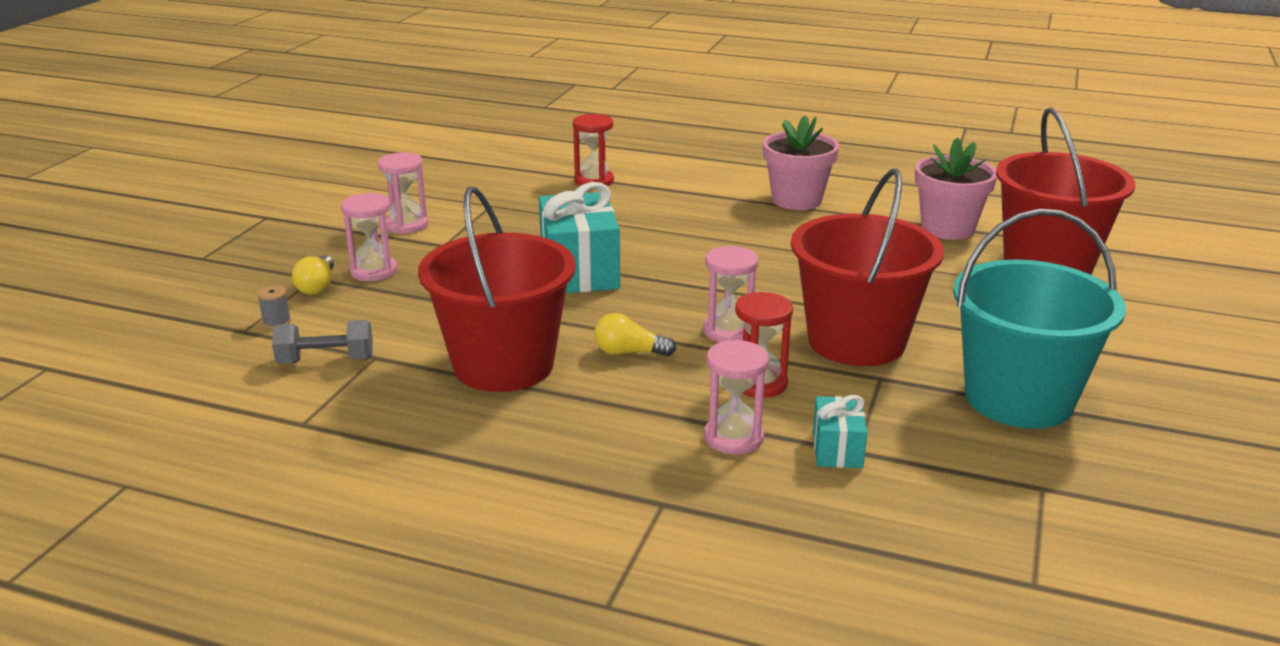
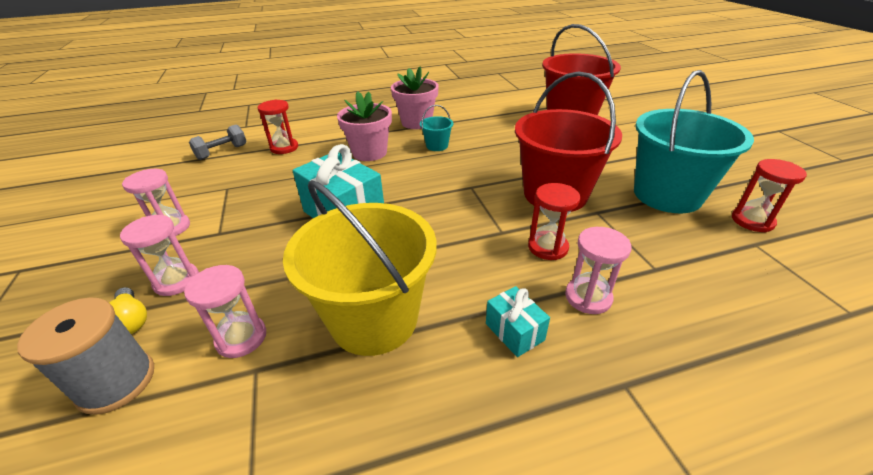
camera: 35 degrees left, 10 degrees up
grey spool [257,285,291,329] -> grey spool [17,297,154,415], size x2.40
grey dumbbell [272,320,373,364] -> grey dumbbell moved to [189,124,247,160]
red bucket [418,187,576,392] -> yellow bucket [283,180,437,356]
yellow light bulb [594,313,676,356] -> none
pink hourglass [703,245,758,342] -> pink hourglass moved to [184,265,266,358]
turquoise gift [813,395,868,468] -> turquoise gift moved to [486,286,550,357]
pink flower pot [915,137,997,240] -> pink flower pot moved to [337,91,392,161]
none -> turquoise bucket [420,105,453,151]
none -> red hourglass [732,159,807,232]

